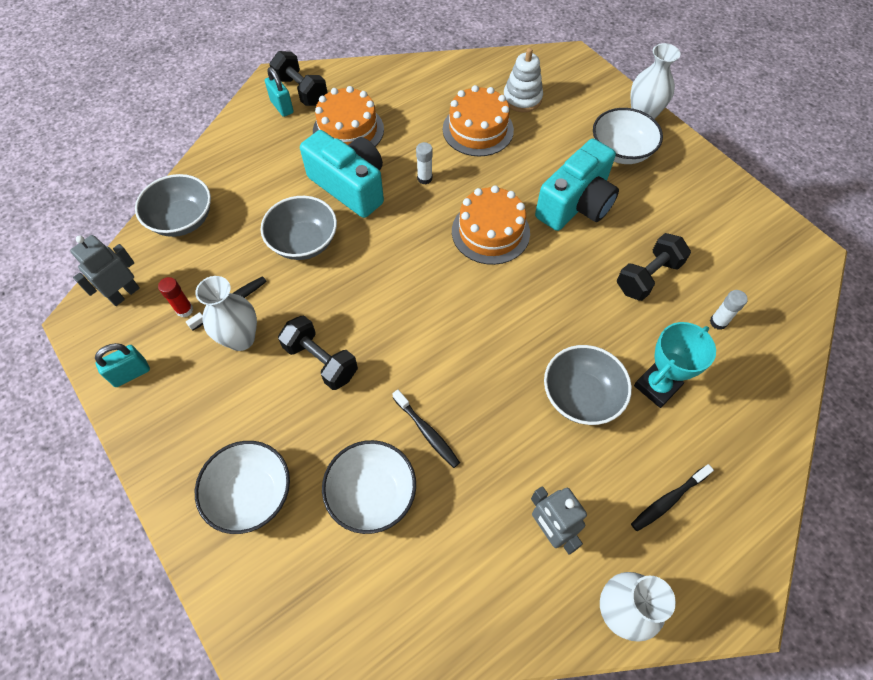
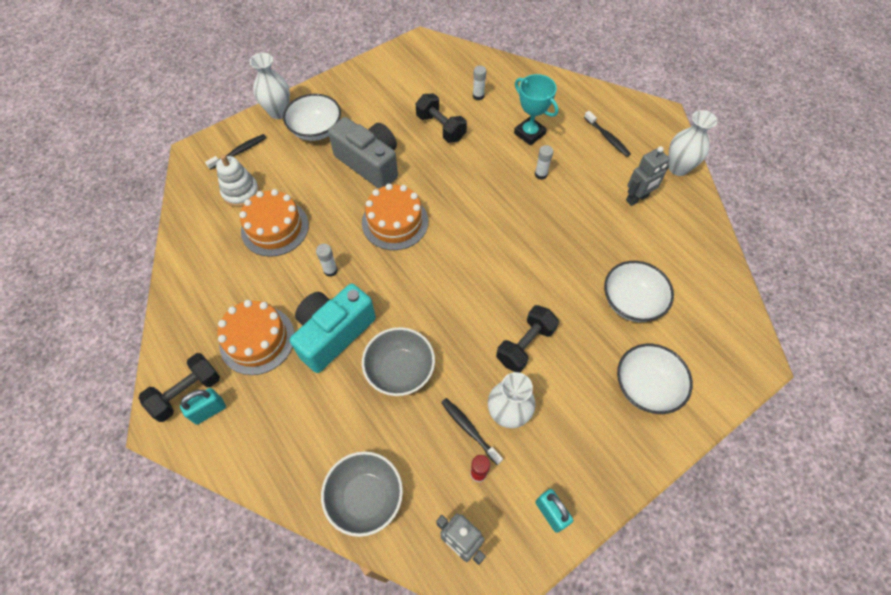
camera: 90 degrees left, 0 degrees up
black toothbrush [392,390,460,468] -> black toothbrush moved to [205,134,266,170]
turquoise camera [535,138,619,231] -> grey camera [328,117,398,189]
grey bowl [544,345,632,425] -> white glue stick [535,145,553,180]

